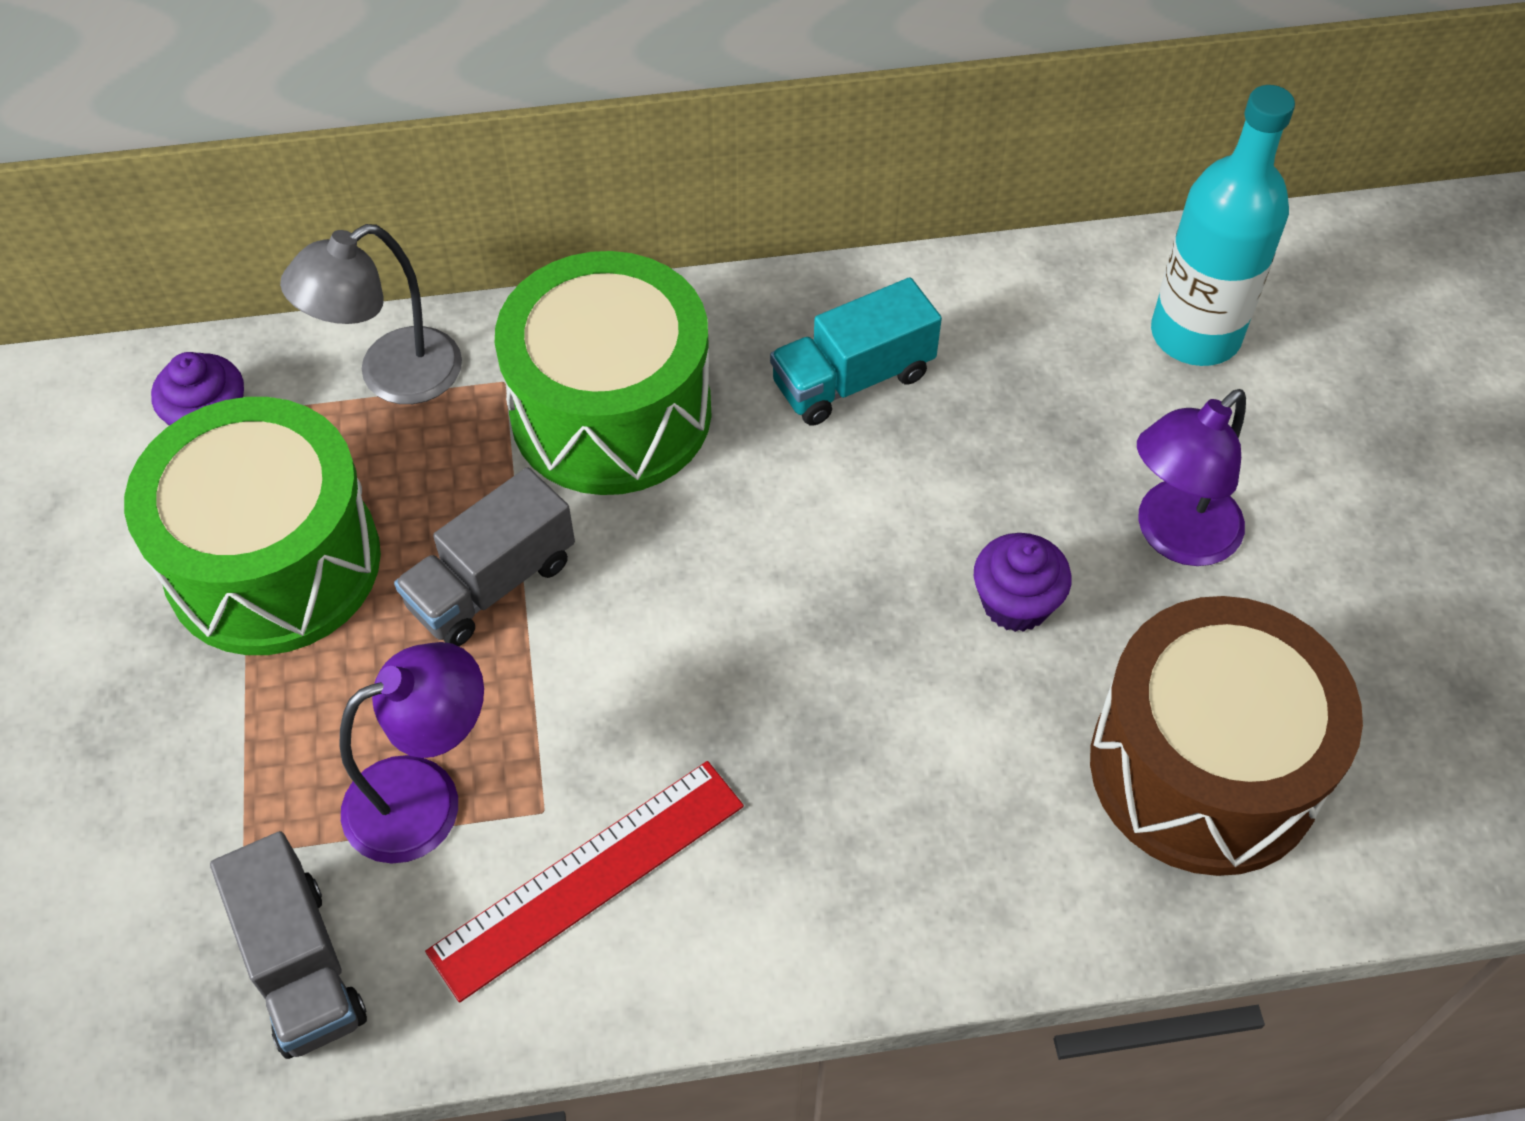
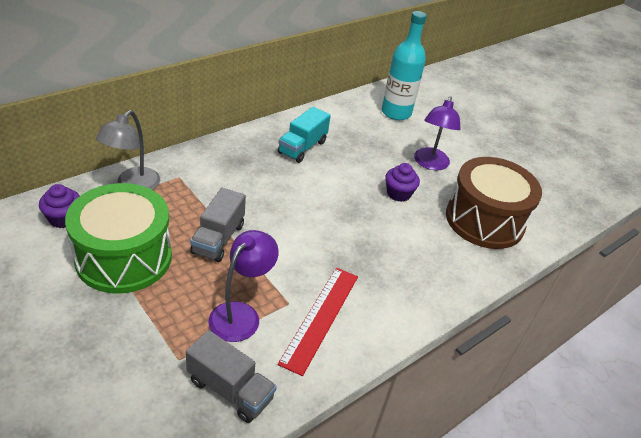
camera: 35 degrees left, 15 degrees down
green drum [495,251,712,495] -> none

